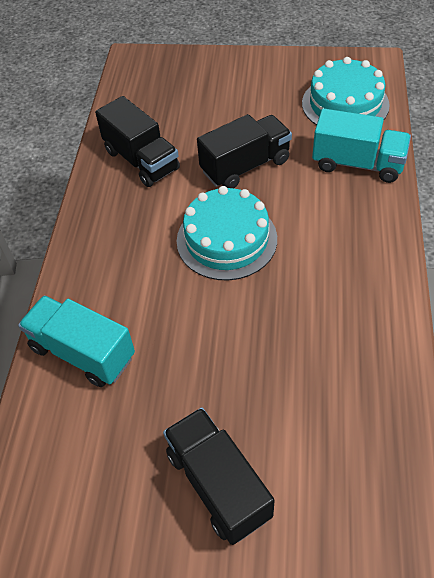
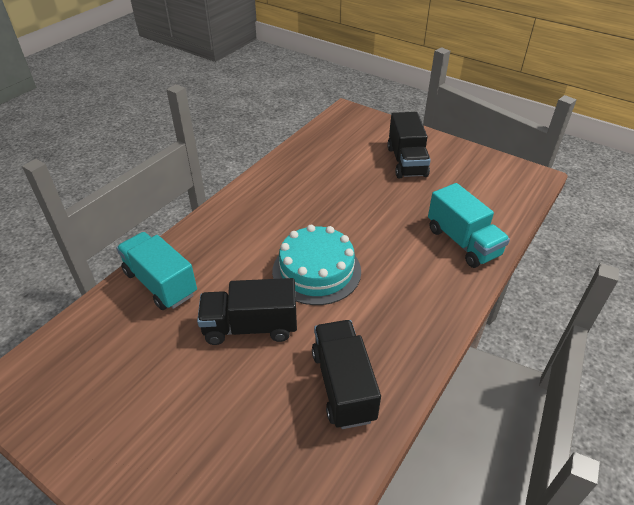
camera: 155 degrees left, 10 degrees down
turquoise cake [302,57,390,125] -> none

